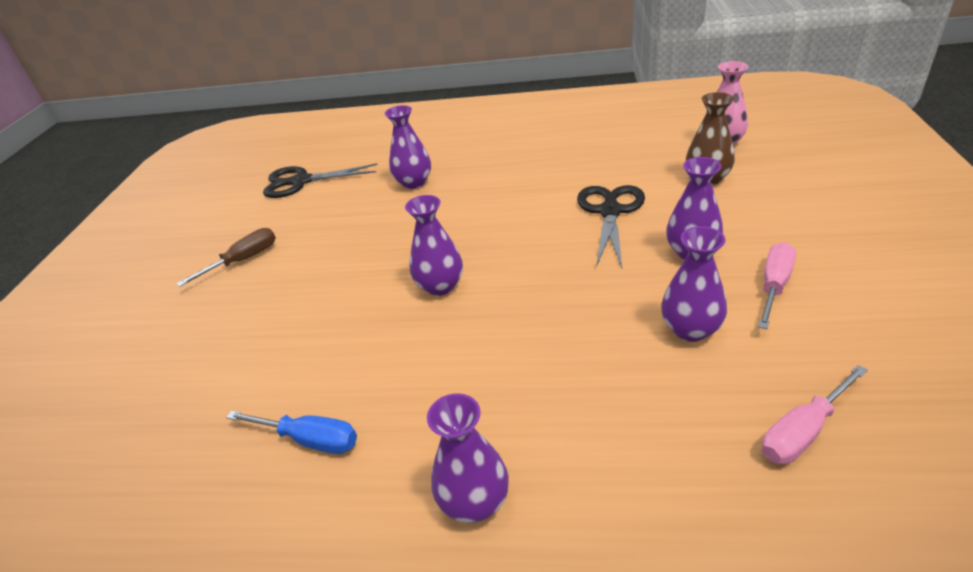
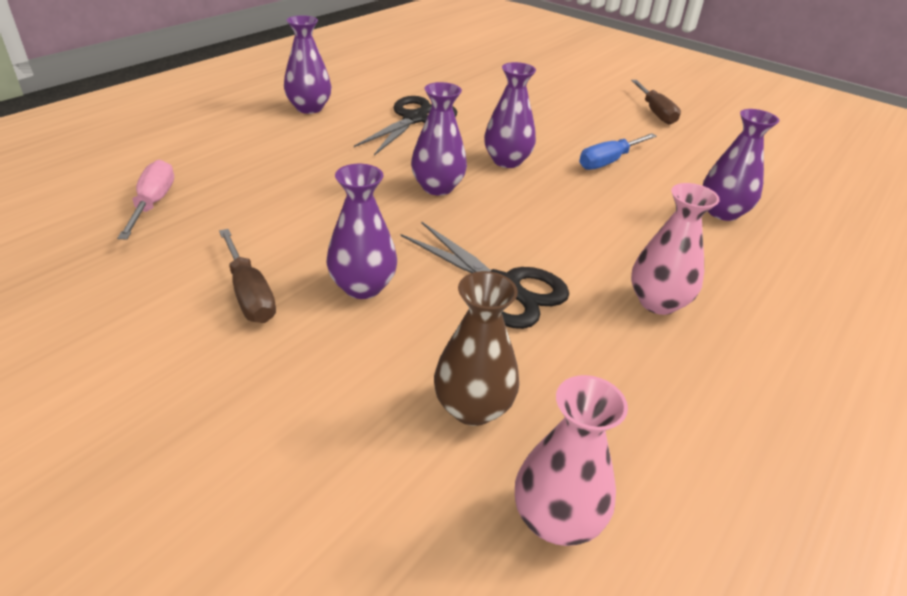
camera: 115 degrees right, 0 degrees up
blue screwdriver [226,411,357,454] -> blue screwdriver moved to [579,133,657,170]
black scissors [263,163,378,198] -> black scissors moved to [354,96,457,156]
purple vase [661,226,727,342] -> purple vase moved to [411,82,467,196]
pink screwdriver [758,242,796,329] -> brown screwdriver [219,229,276,323]
none -> pink vase [631,183,720,315]

